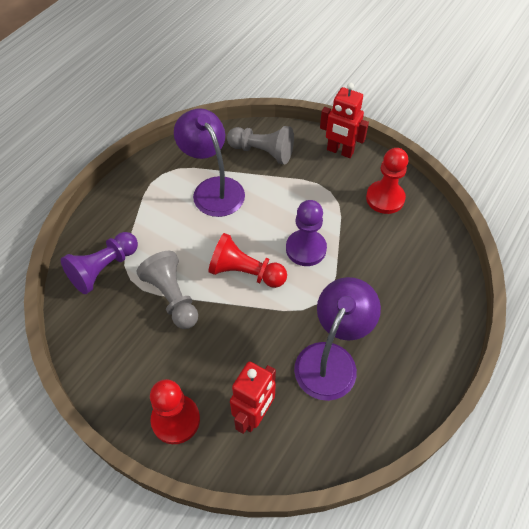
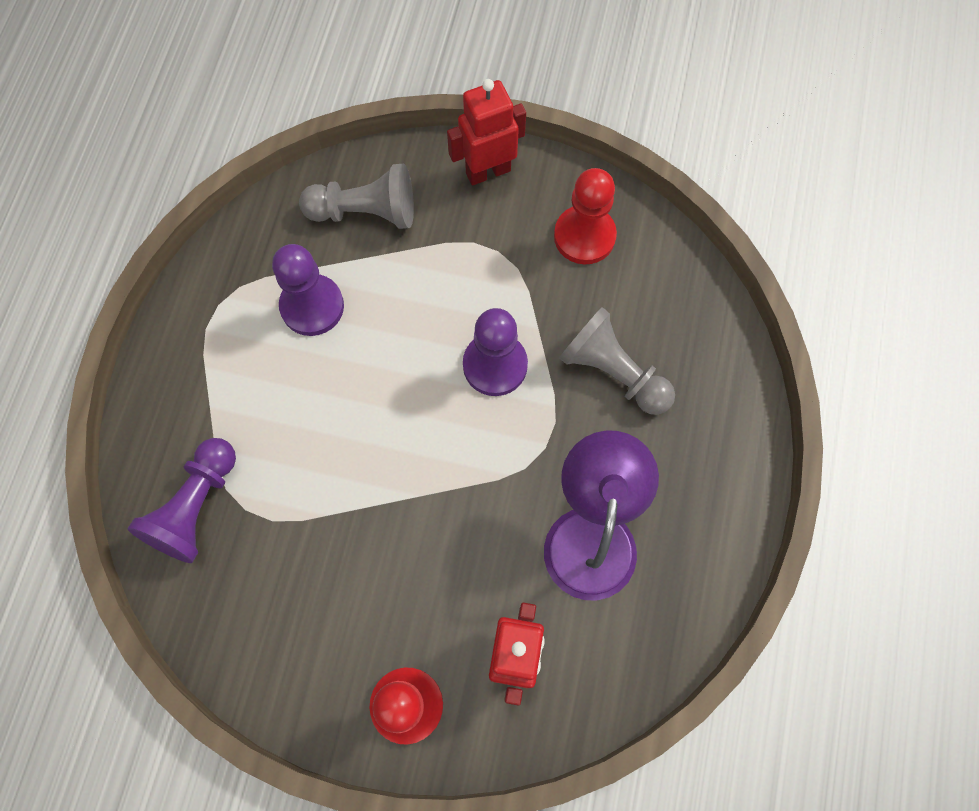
camera: 20 degrees left, 15 degrees up
grey pawn [136,251,198,329] -> grey pawn moved to [559,307,675,415]
purple lamp [174,108,245,217] -> purple pawn [272,244,344,336]
red pawn [209,233,287,288] -> none
red robot [320,83,369,158] -> red robot turned 150 degrees clockwise [447,79,526,185]

